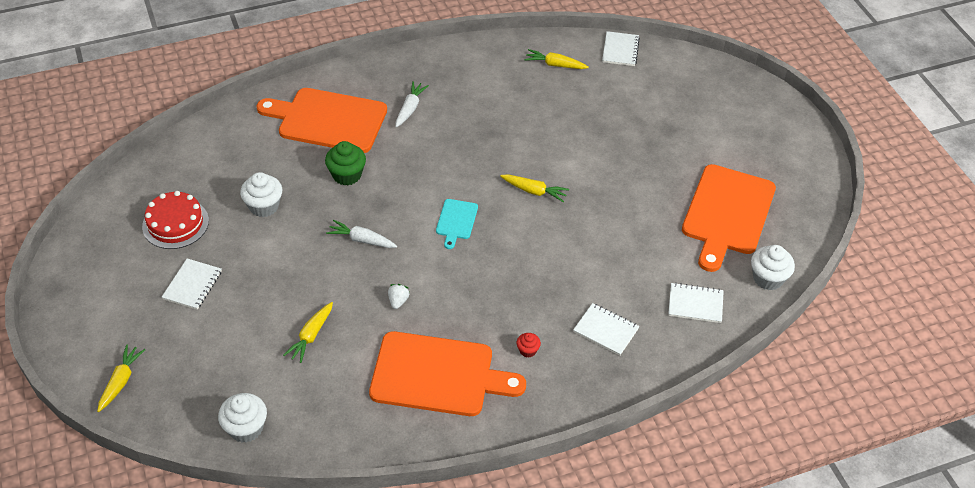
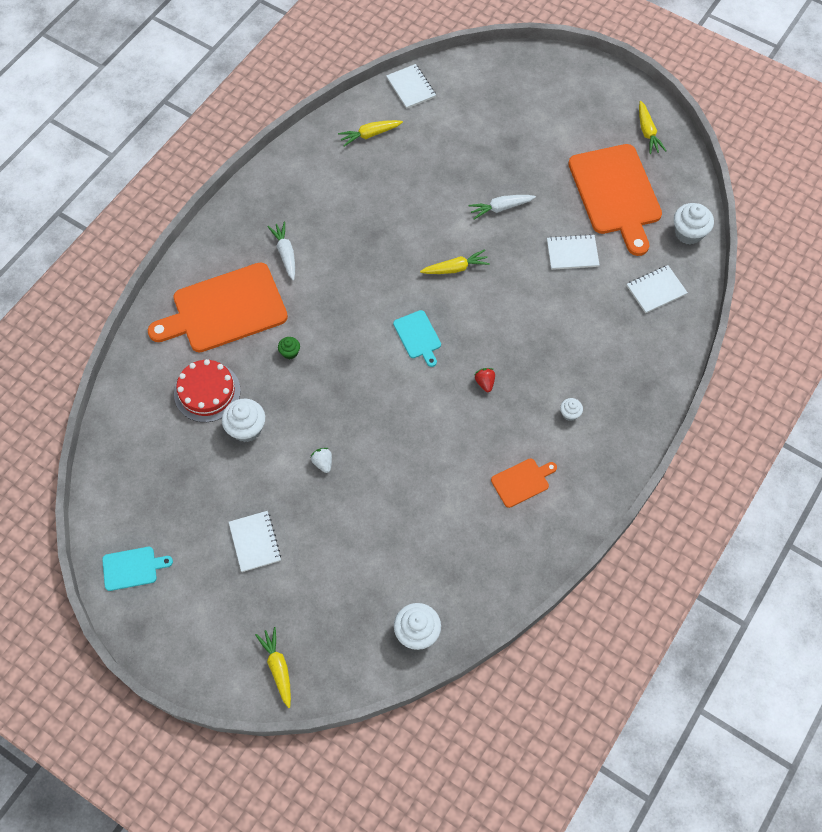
camera: 35 degrees left, 15 degrees up
red cake [142,191,209,249] -> red cake moved to [174,359,241,422]
yellow carrot [283,302,333,363] -> yellow carrot moved to [639,101,666,154]
green cupcake [325,141,366,185] -> green cupcake [278,337,300,359], size x0.53
white carrot [326,220,397,248] -> white carrot moved to [468,195,536,219]
orange cutting board [369,331,526,416] -> orange cutting board [491,458,557,508], size x0.46
white strawberry [388,284,410,309] -> white strawberry moved to [310,448,332,473]
red cupcake [516,333,541,357] -> white cupcake [560,398,583,421]
white notebook [573,303,639,356] -> white notebook moved to [547,234,599,270]
none -> turquoise cutting board [102,547,173,591]
none -> red strawberry [475,368,495,392]

